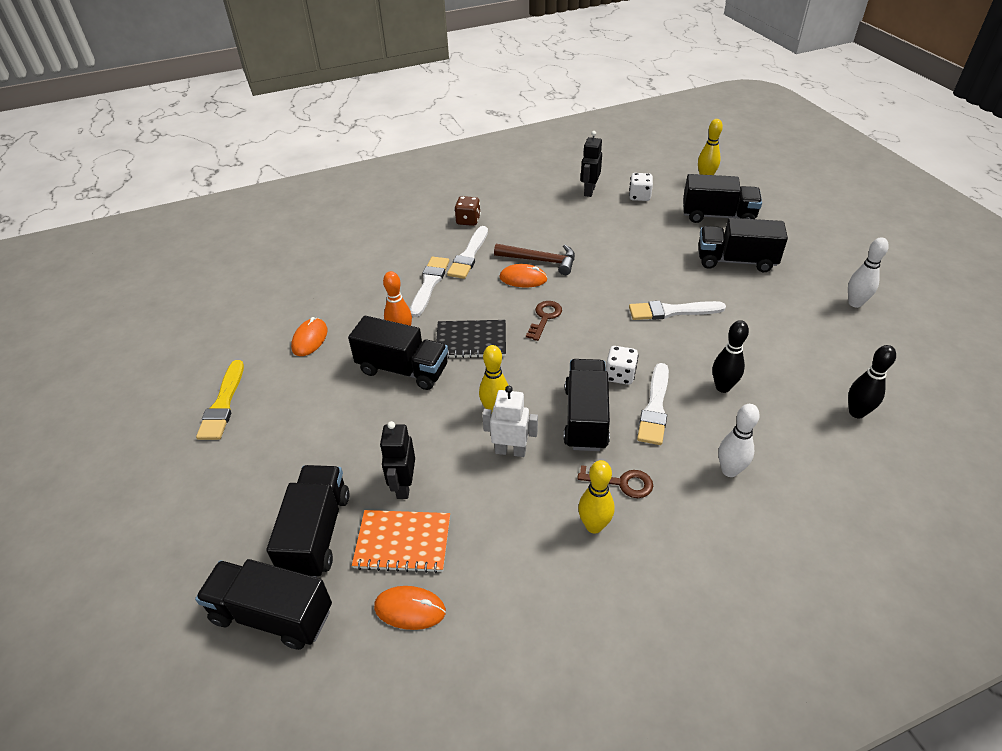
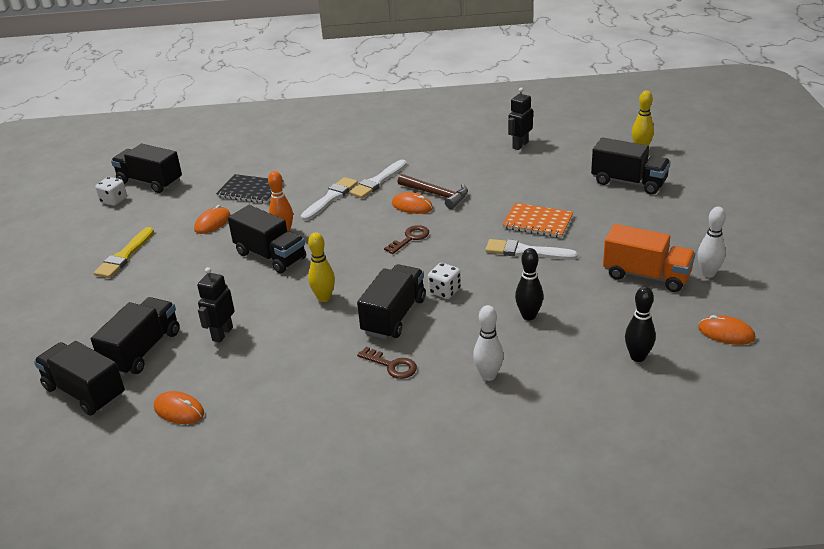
camera: 20 degrees right, 10 degrees down
orange notebook [352,510,450,573] -> orange notebook moved to [502,203,573,238]
black notebook [436,320,506,358] -> black notebook moved to [216,174,284,203]
brown dice [454,196,481,226] -> none
white robot [482,386,538,457] -> none
yellow bowling pin [578,460,615,534] -> none
white dice [629,173,653,201] -> white dice moved to [95,177,127,206]
white brush [637,363,669,445] -> none
black truck [698,218,788,272] -> black truck moved to [111,144,182,193]
none -> orange truck [603,224,695,292]
none -> orange mouse [698,315,756,345]

